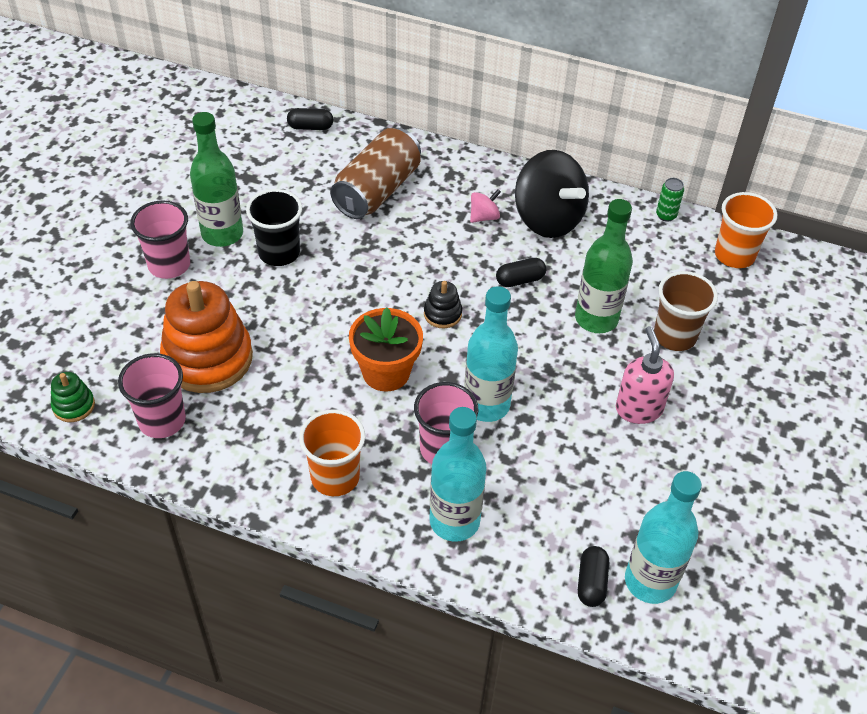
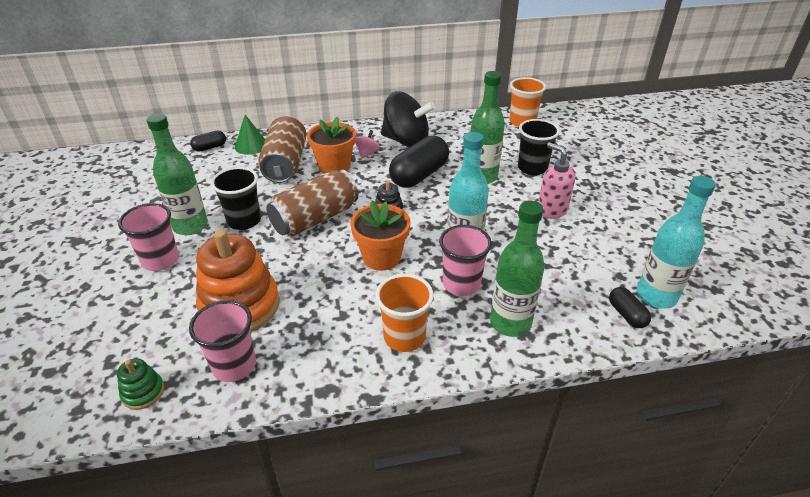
camera: 30 degrees left, 10 degrees down
turquoise bottle [429,407,487,542] -> green bottle [490,201,545,337]
black capsule [496,258,546,287] -> black capsule [389,135,449,188], size x2.01
brown cup [654,271,718,351] -> black cup [518,119,560,175]
green can [656,178,684,222] -> none
none -> green cone [235,115,265,155]
none -> brown can [266,169,358,236]
none -> orange flower pot [307,116,356,173]

